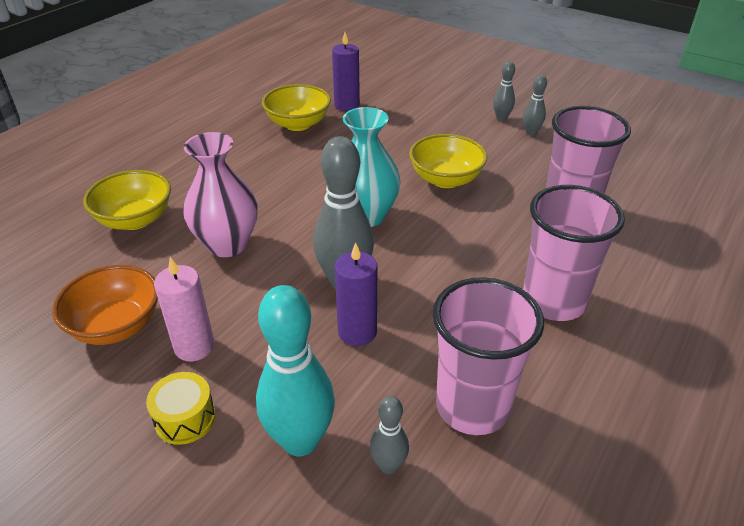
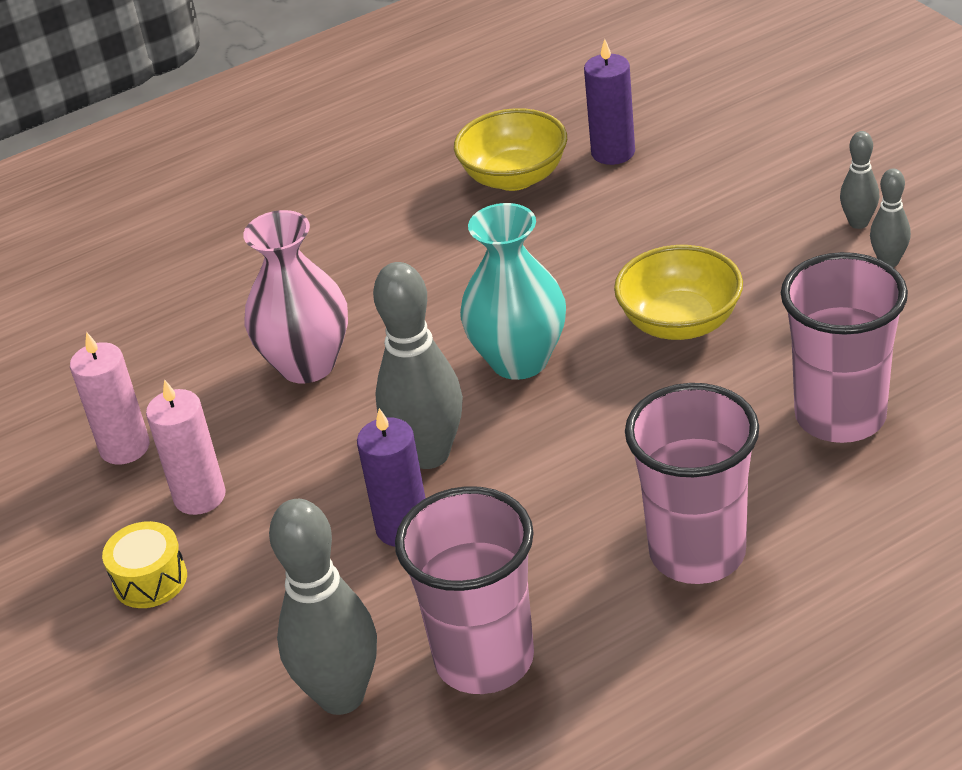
camera: 30 degrees right, 0 degrees up
orange bowl [52,265,158,345] -> pink candle [70,332,150,465]
yellow bowl [83,170,171,230] -> none
turquoise bowling pin [256,285,335,456] -> none
grey bowling pin [370,396,409,474] -> grey bowling pin [269,499,377,715], size x1.99

